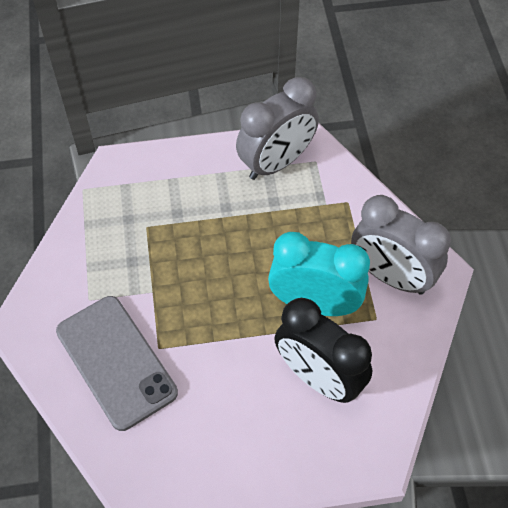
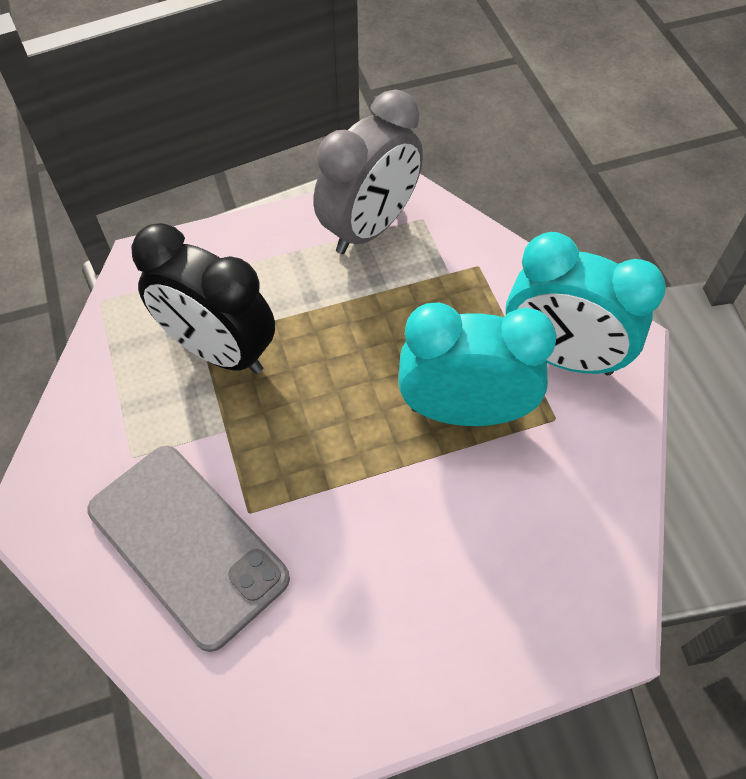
camera: 10 degrees left, 0 degrees up
black clock [274,298,372,403] -> black clock moved to [131,223,275,374]
grey clock [351,195,451,295] -> turquoise clock [505,232,666,375]

